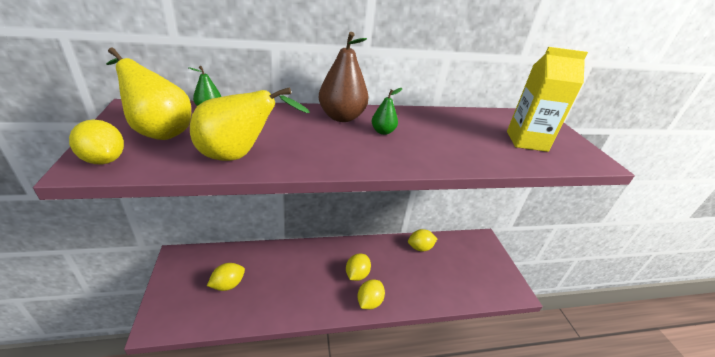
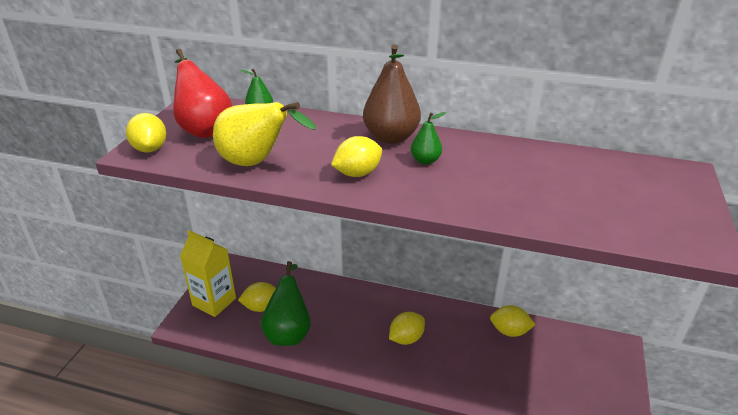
camera: 30 degrees right, 0 degrees up
yellow pear [106,48,191,140] -> red pear [173,49,232,138]
yellow lemon [357,279,385,309] -> yellow lemon moved to [331,136,382,177]
yellow carton [507,47,588,152] -> yellow carton moved to [180,230,236,317]
none -> green pear [261,261,311,346]

